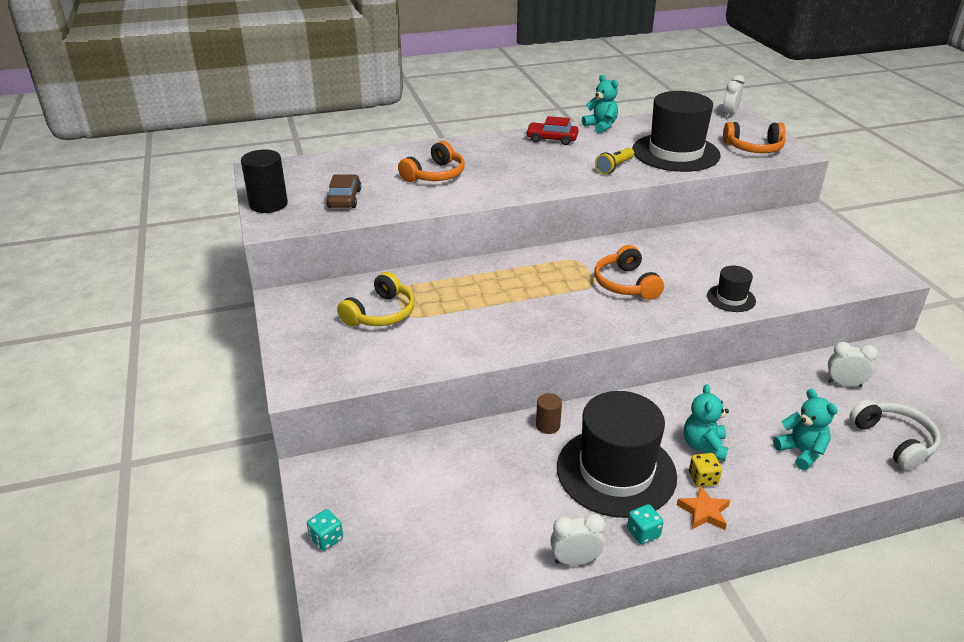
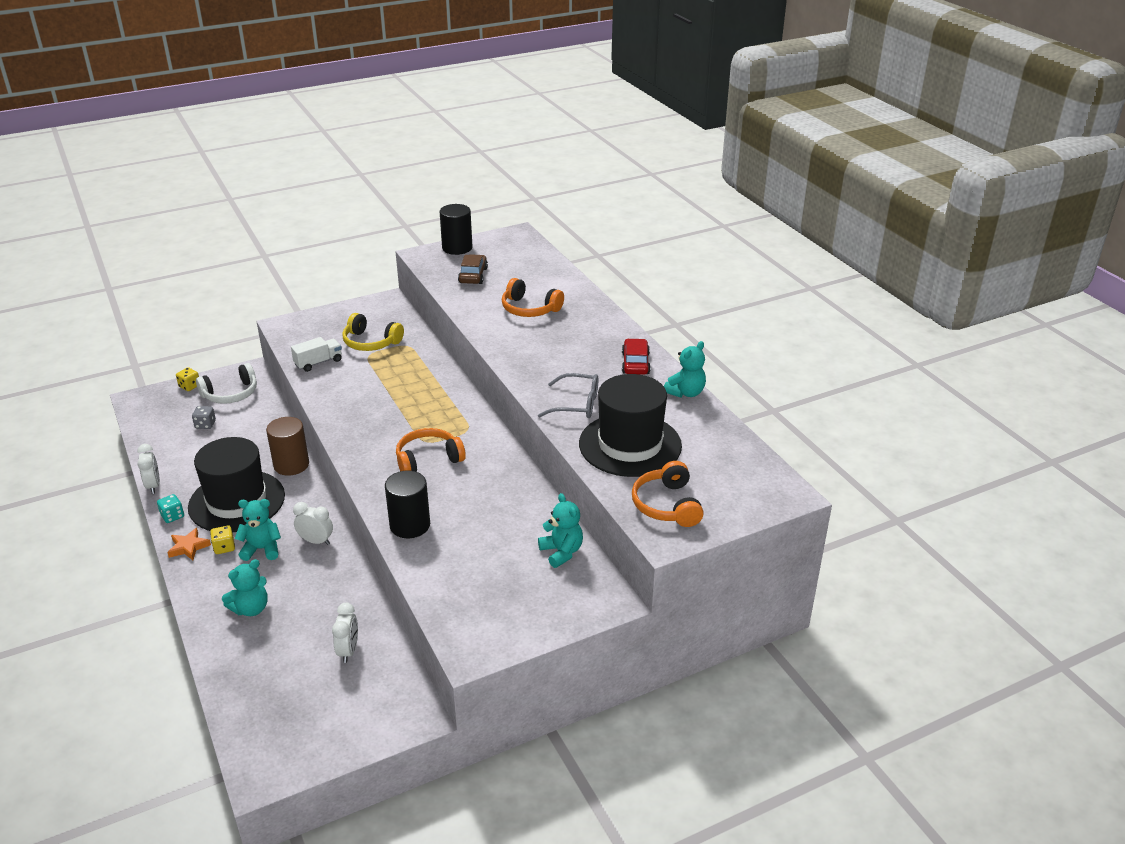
camera: 80 degrees right, 0 degrees up
turquoise dice [307,509,343,551] -> yellow dice [176,367,199,391]
brown car [326,174,361,208] -> brown car turned 75 degrees counterclockwise [458,254,488,284]
brown cylinder [536,393,562,434] -> brown cylinder [266,417,309,476], size x1.79
yellow flashlight [595,148,634,174] -> grey glasses [538,373,598,418]
black hat [707,266,756,312] -> black cylinder [385,470,430,538]
white clock [723,75,745,118] -> white clock moved to [293,502,333,545]
white headphones [849,400,941,471] -> white headphones moved to [196,363,257,404]
none -> grey dice [192,406,216,429]
none -> white truck [291,337,342,372]
none -> turquoise teddy bear [538,493,583,568]

